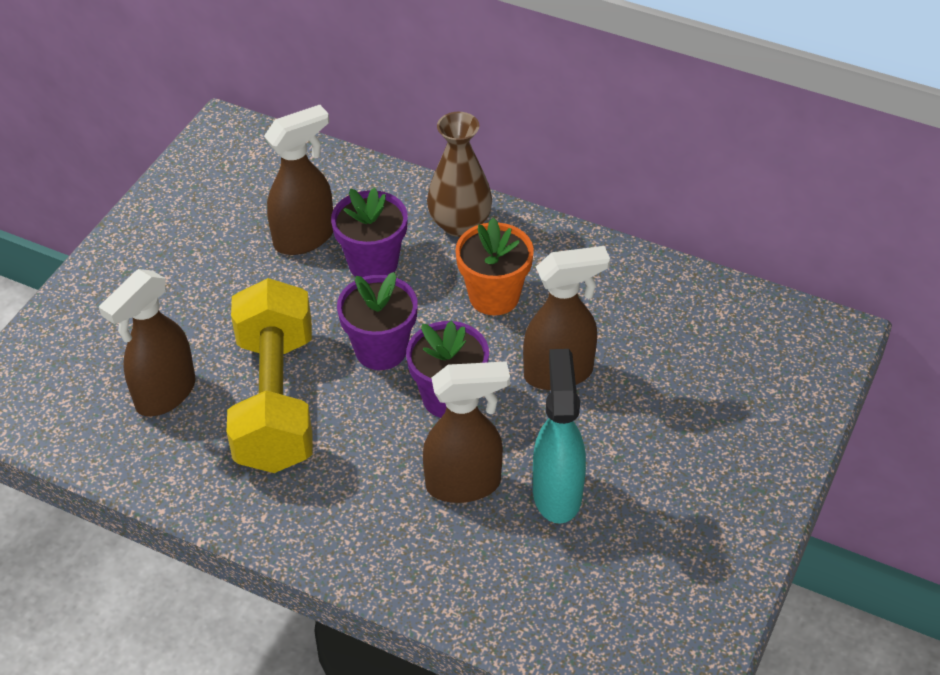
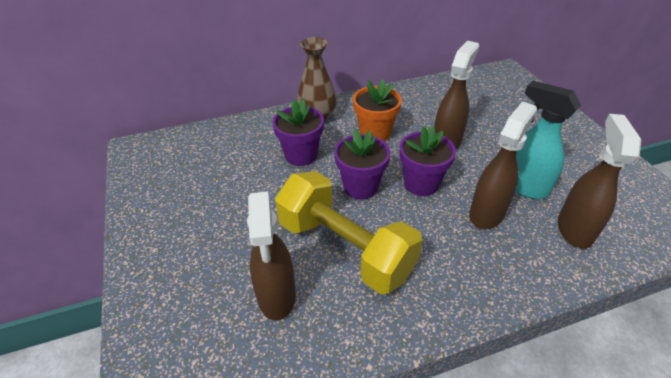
camera: 45 degrees left, 5 degrees down
brown spray bottle [264,105,333,255] -> brown spray bottle moved to [558,114,641,248]

